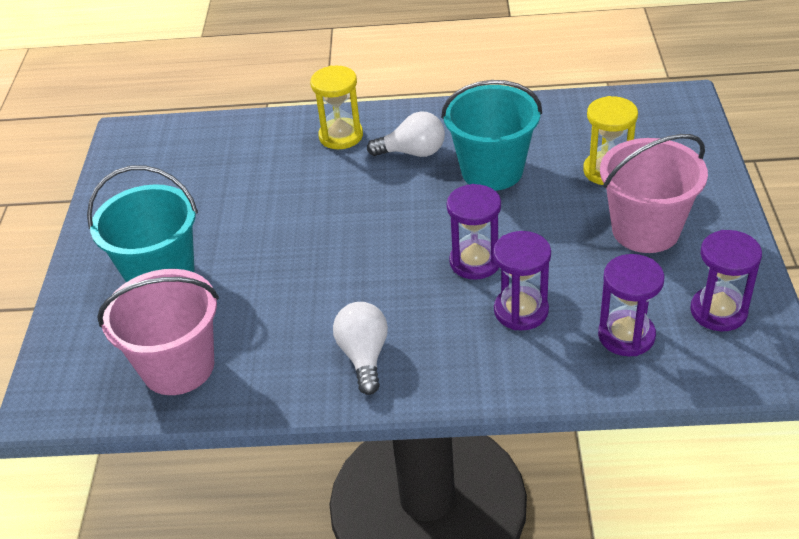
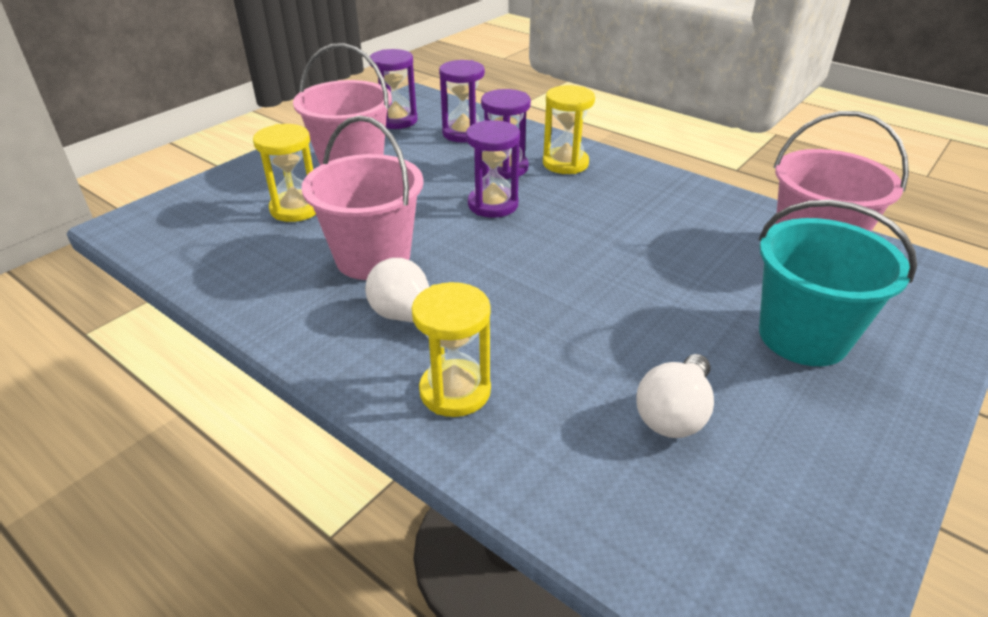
camera: 145 degrees left, 5 degrees down
white light bulb [333,302,388,395] -> white light bulb moved to [636,354,714,438]
turquoise bucket [441,80,542,191] -> pink bucket [302,116,424,280]
none -> yellow hourglass [543,85,595,174]

